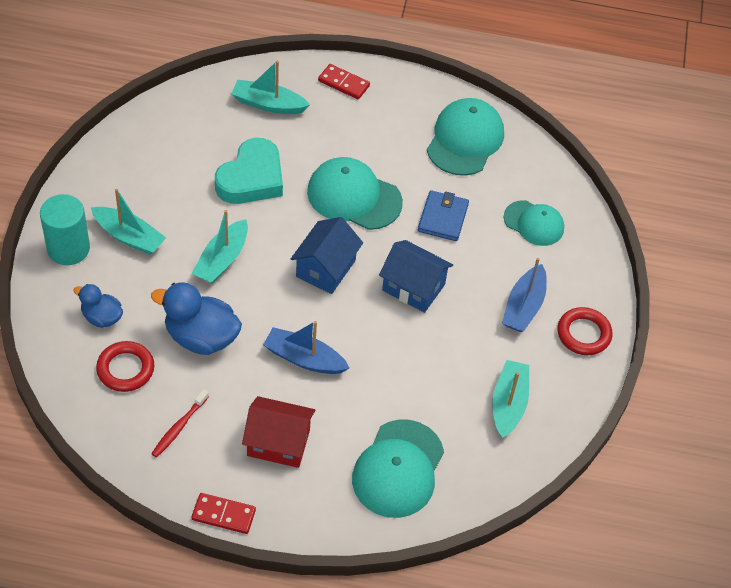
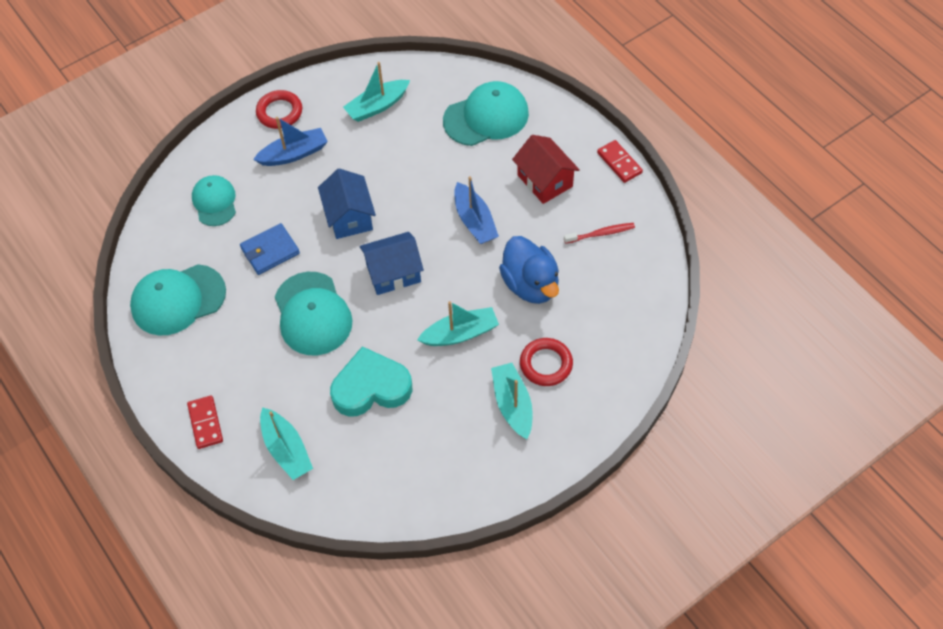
camera: 130 degrees left, 5 degrees up
turquoise cylinder [40,194,90,265] -> none
blue duck [73,284,123,328] -> none
red ring [96,341,154,392] -> red ring moved to [520,338,573,386]

